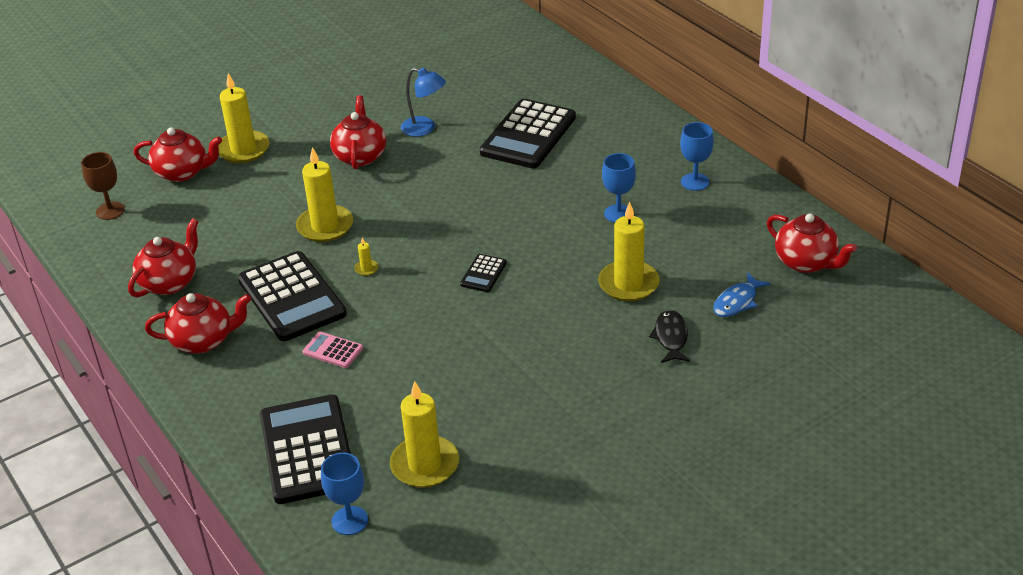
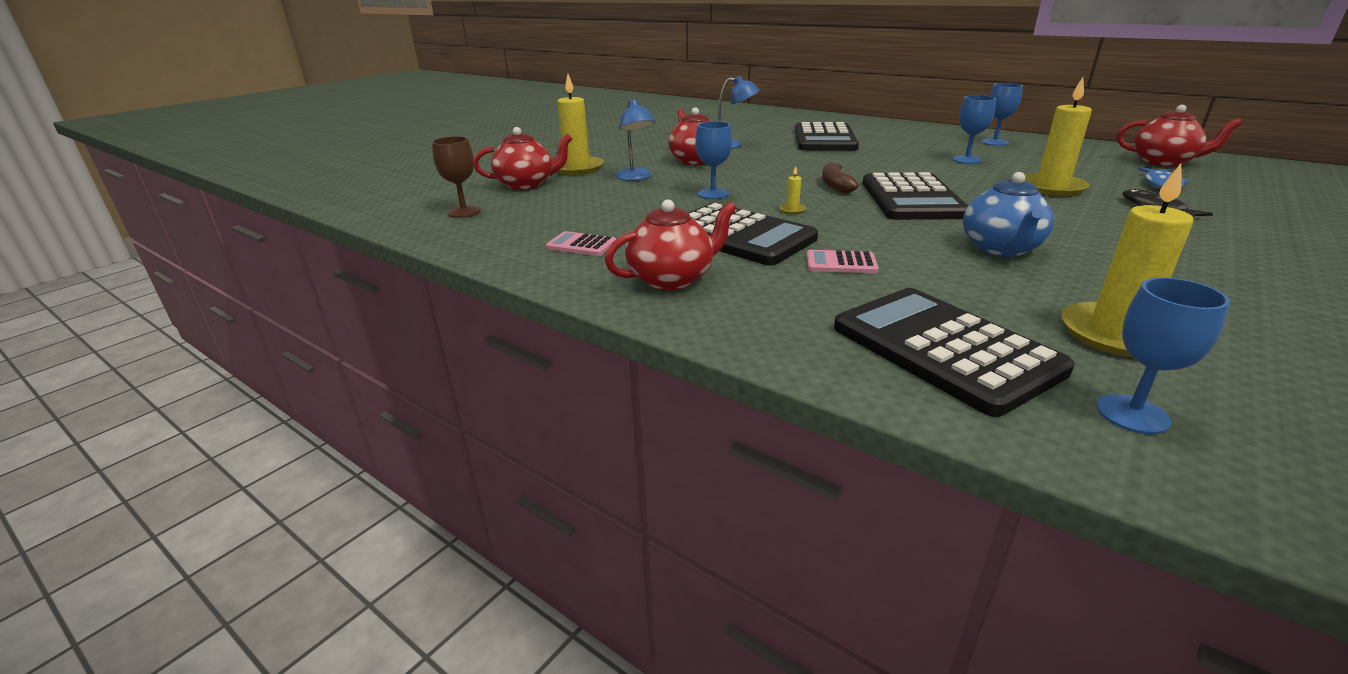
camera: 20 degrees left, 10 degrees down
red teapot [128,218,199,297] -> pink calculator [546,231,616,256]
yellow candle [296,147,353,242] -> blue goblet [696,121,732,199]
black calculator [460,254,507,292] -> black calculator [863,172,968,220], size x2.24
none -> blue lamp [616,99,655,181]
none -> brown banana [822,162,859,194]
none -> blue teapot [963,172,1055,257]

